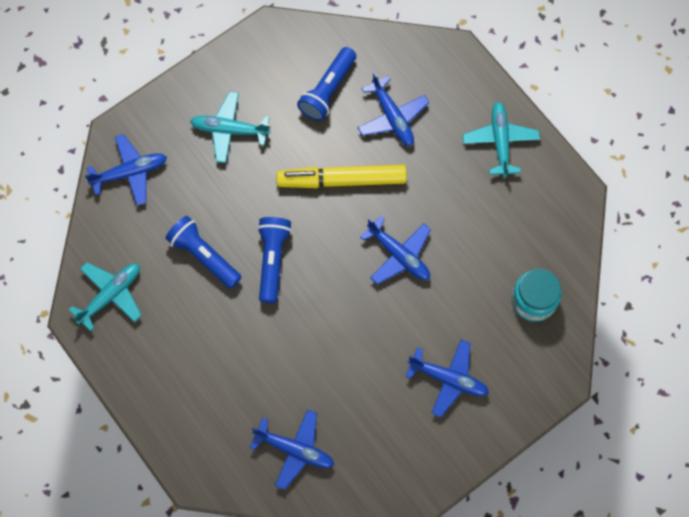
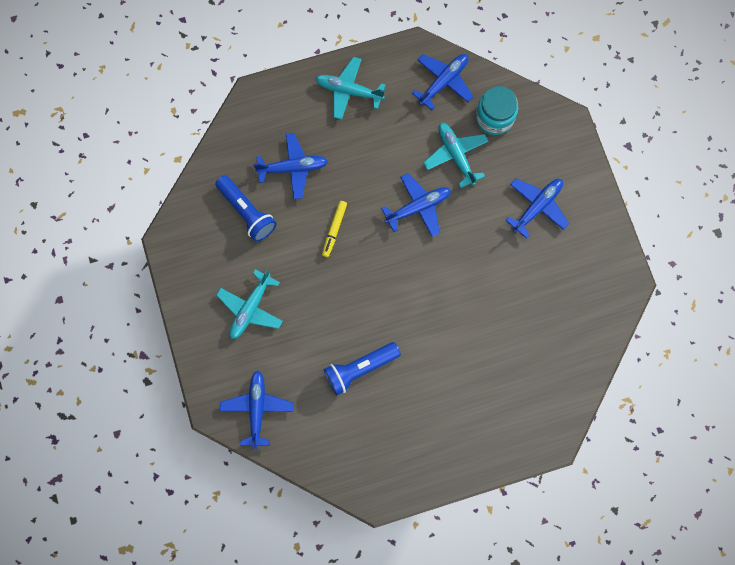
camera: 70 degrees left, 5 degrees up
turquoise plane [69,262,142,332] -> turquoise plane moved to [423,123,489,188]
blue plane [250,409,334,490] -> blue plane moved to [412,54,474,110]
blue flashlight [257,217,292,303] -> none
yellow marker [276,165,407,188] -> yellow marker [322,201,347,257], size x0.50

